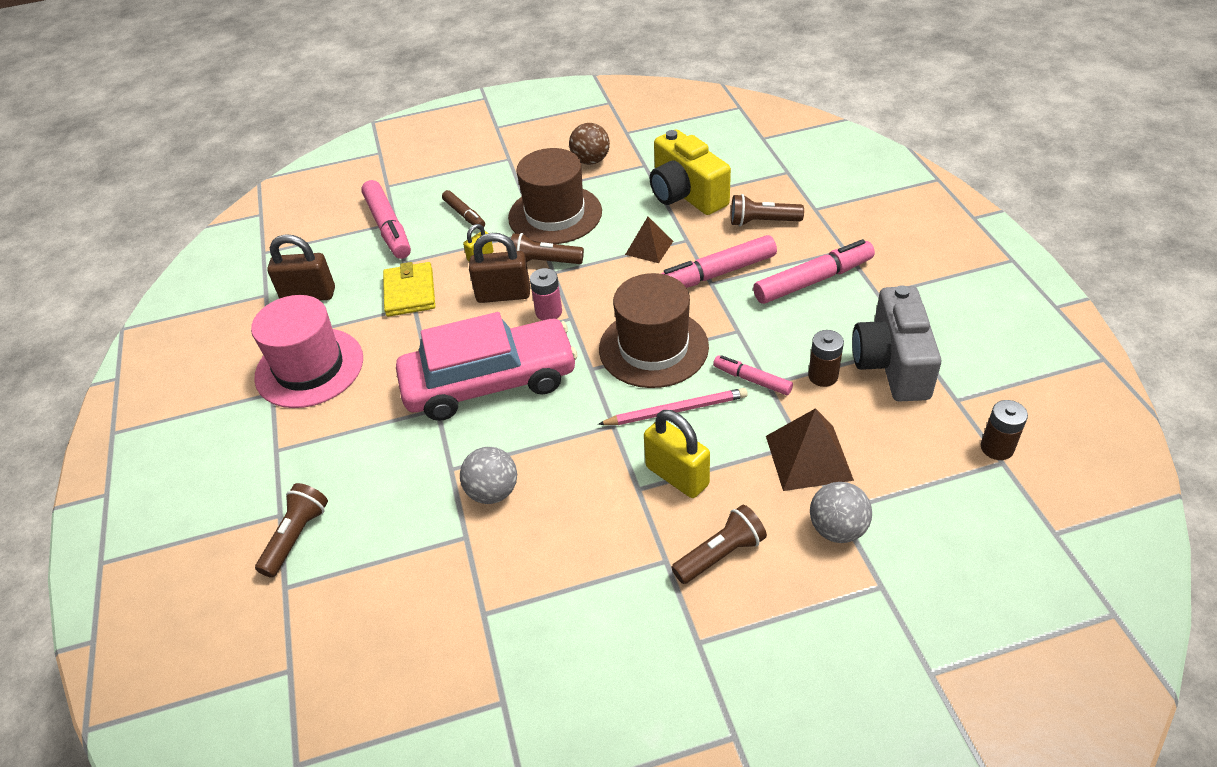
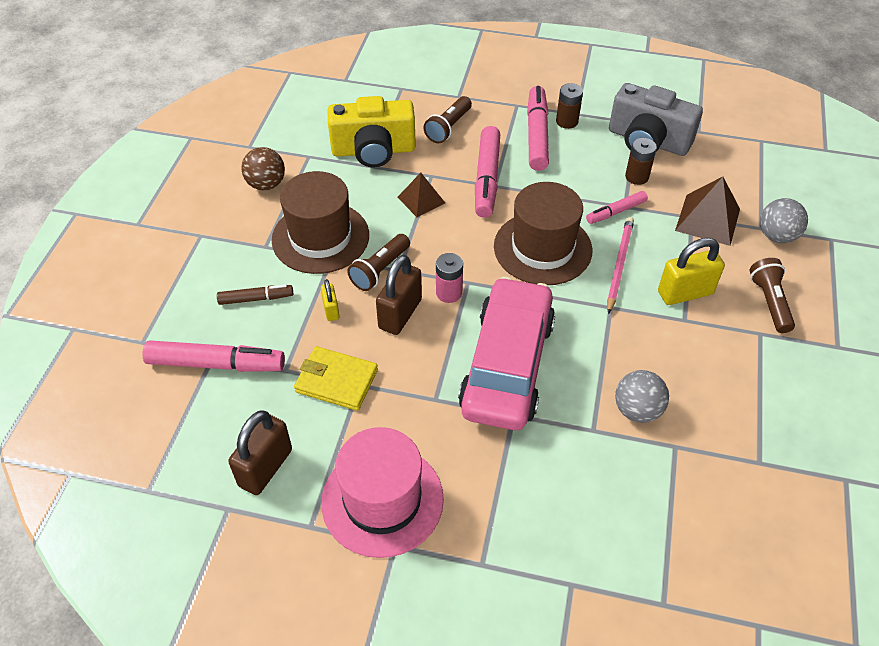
camera: 65 degrees left, 5 degrees up
brown flashlight [255,483,328,578] -> none
brown battery [981,400,1028,460] -> brown battery moved to [556,83,583,129]

